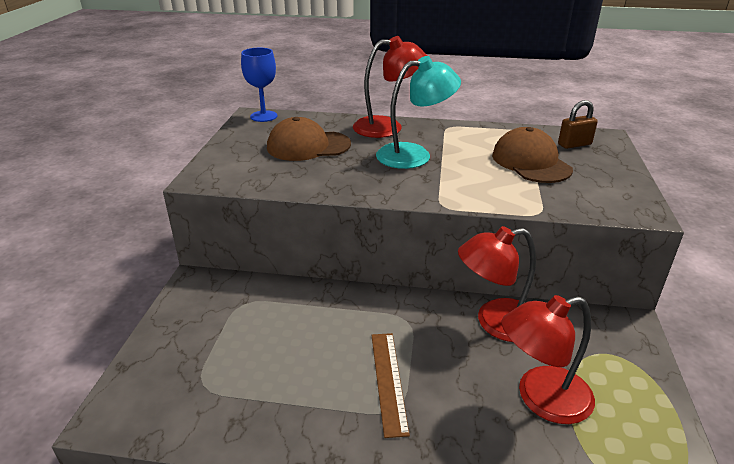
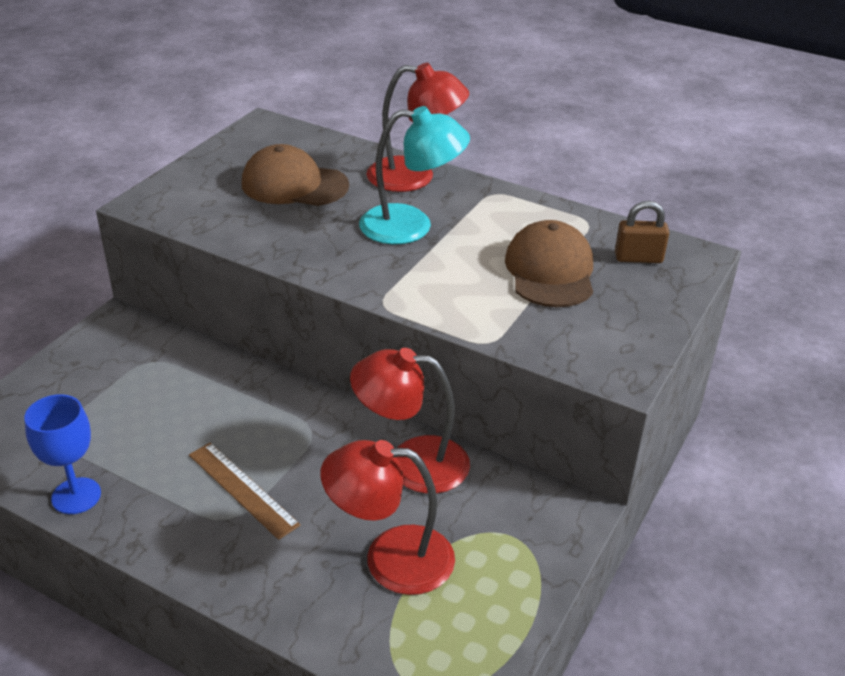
camera: 20 degrees right, 5 degrees up
blue goblet [241,48,278,122] -> blue goblet moved to [24,394,101,514]
brown ruler [371,333,410,438] -> brown ruler turned 60 degrees counterclockwise [189,443,301,540]

